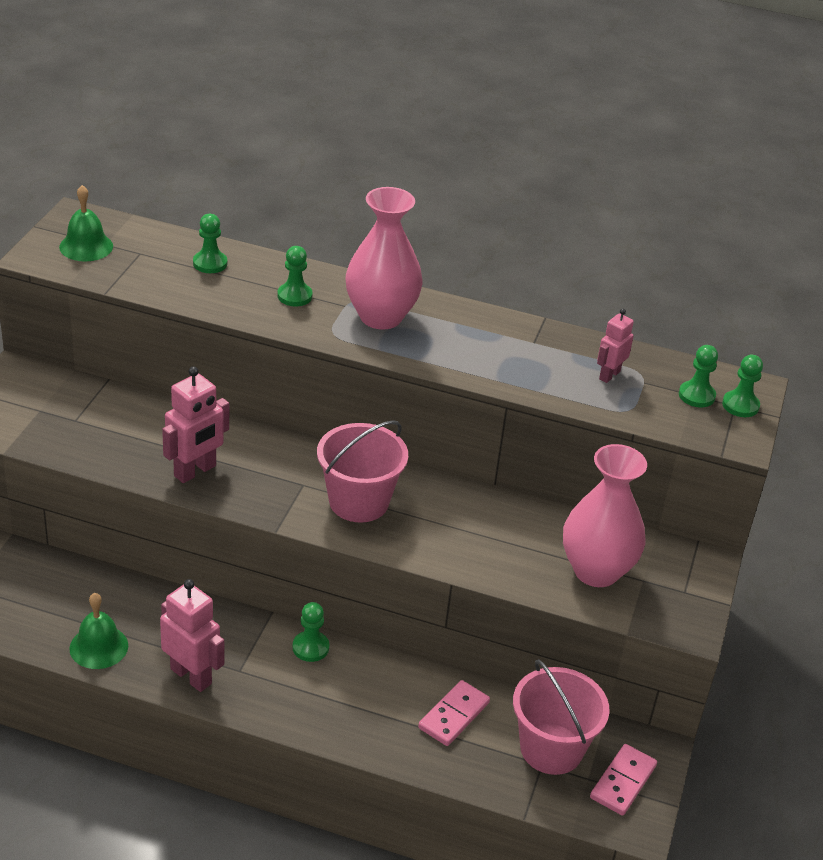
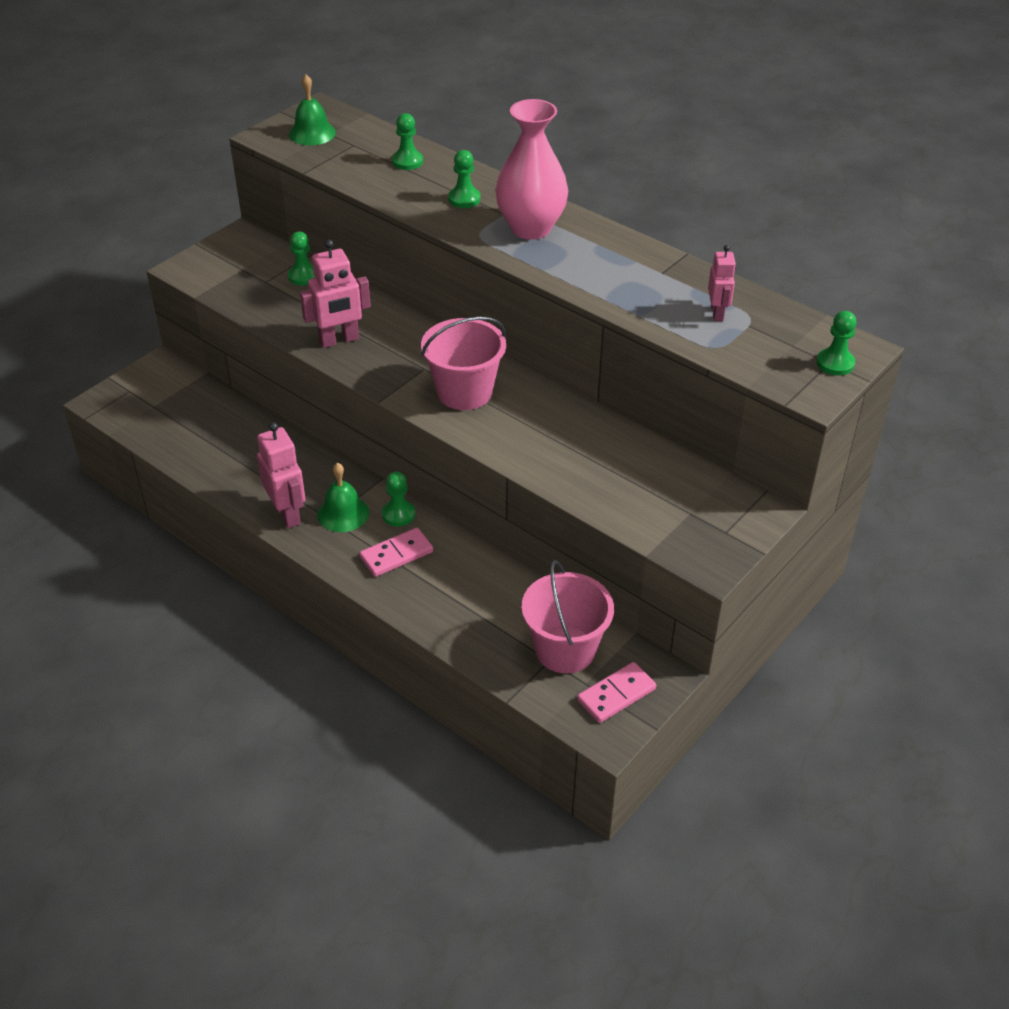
camera: 25 degrees right, 5 degrees up
green bell [69,593,128,669] -> green bell moved to [317,463,369,532]
pink domino [418,680,490,746] -> pink domino moved to [359,528,433,577]
pink vase [563,444,647,587] -> none
pink robot [597,309,634,383] -> pink robot turned 120 degrees clockwise [708,245,736,321]
green pawn [679,345,718,408] -> green pawn moved to [288,231,315,285]

